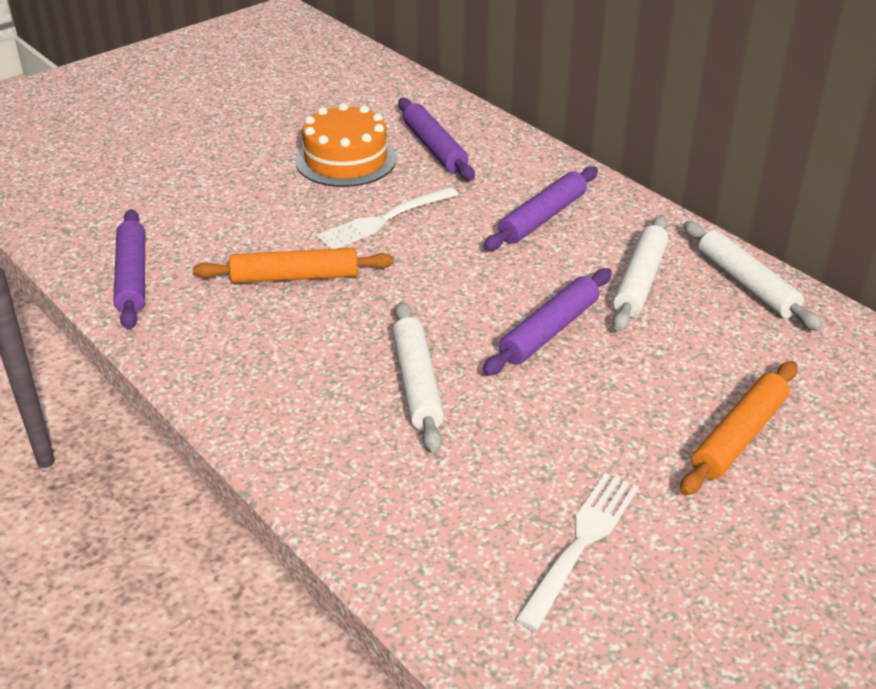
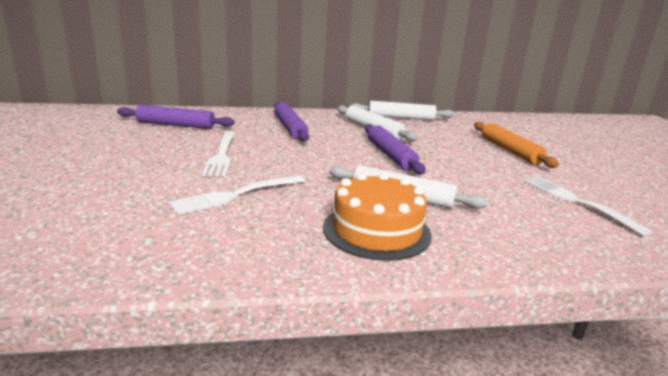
camera: 60 degrees left, 15 degrees down
purple rolling pin [113,209,145,330] -> none
orange rolling pin [193,248,394,283] -> white fork [168,175,305,215]
orange cake [296,103,396,187] -> orange cake moved to [323,172,432,261]

